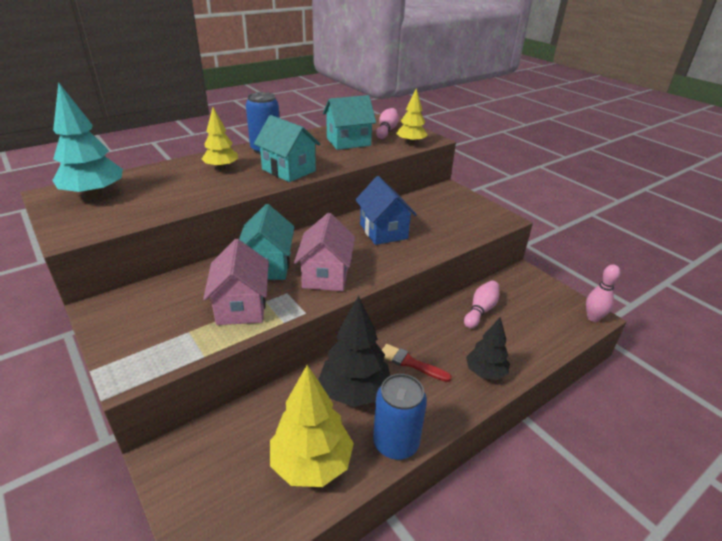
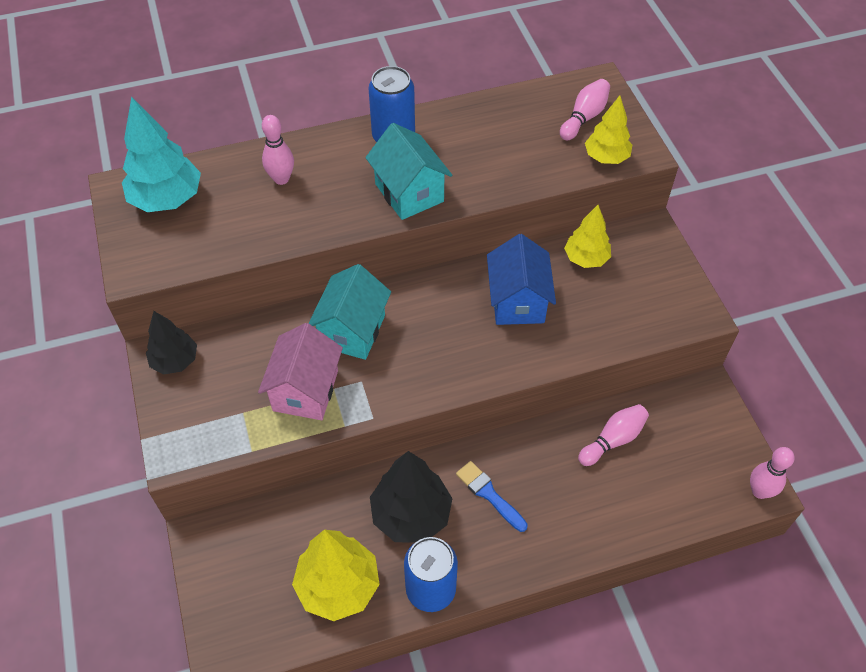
camera: 20 degrees right, 20 degrees up
yellow tree [202,107,238,170] -> yellow tree moved to [564,205,611,268]
pink house [294,213,355,291] -> none
turquoise house [323,95,376,150] -> none
red brush [382,344,452,382] -> blue brush [456,461,528,532]
black tree [466,317,510,380] -> black tree moved to [146,311,197,374]
none -> pink bowling pin [262,115,294,185]

